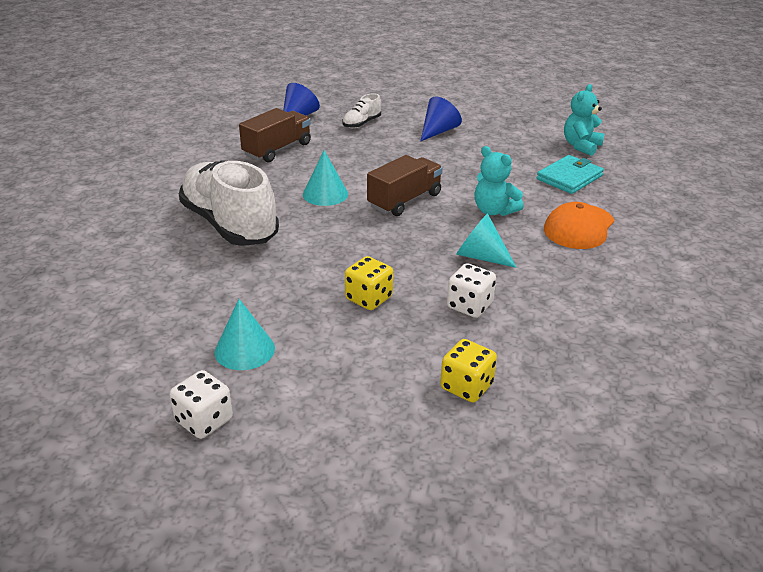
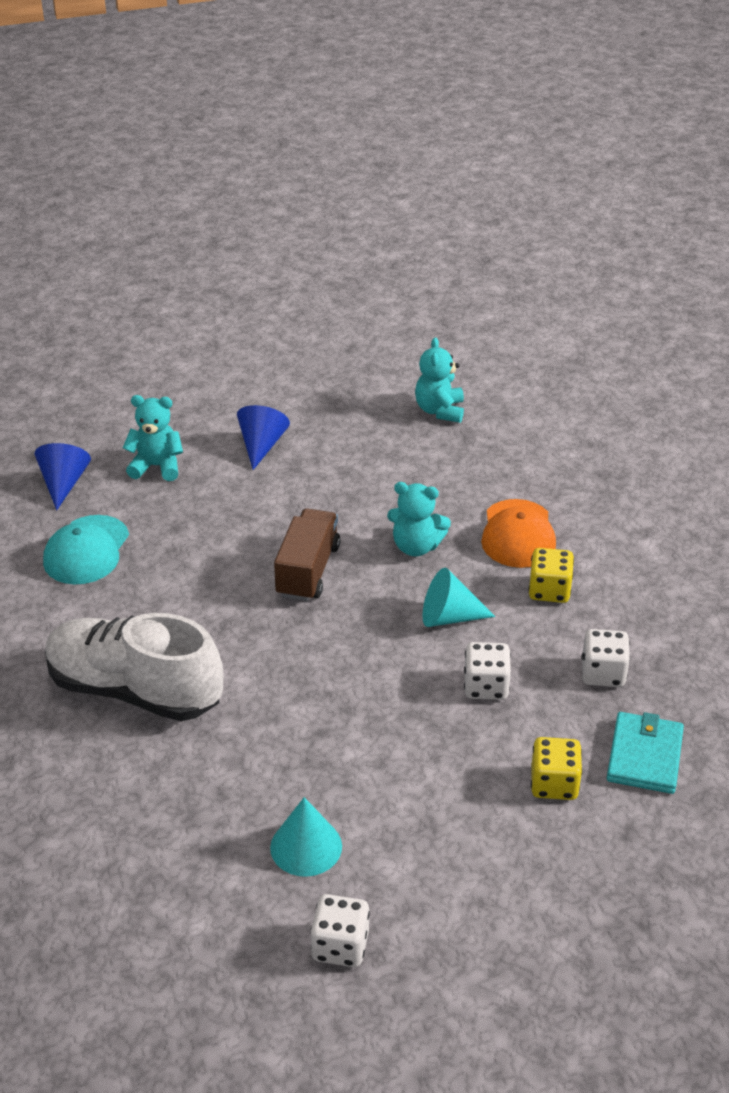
camera: 30 degrees left, 5 degrees up
brown truck [239,108,311,162] -> turquoise cap [43,515,129,584]
turquoise cone [303,150,348,206] -> none
white shoe [342,93,381,128] -> turquoise teddy bear [123,395,183,481]
yellow dice [345,256,393,310] -> yellow dice moved to [528,548,574,603]
turquoise wallet [537,155,604,194] -> turquoise wallet moved to [607,712,684,794]
none -> white dice [582,629,630,687]

